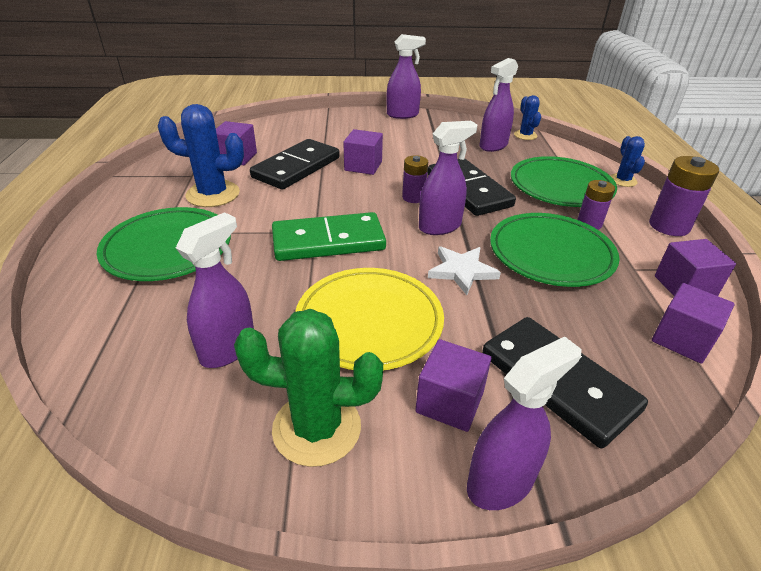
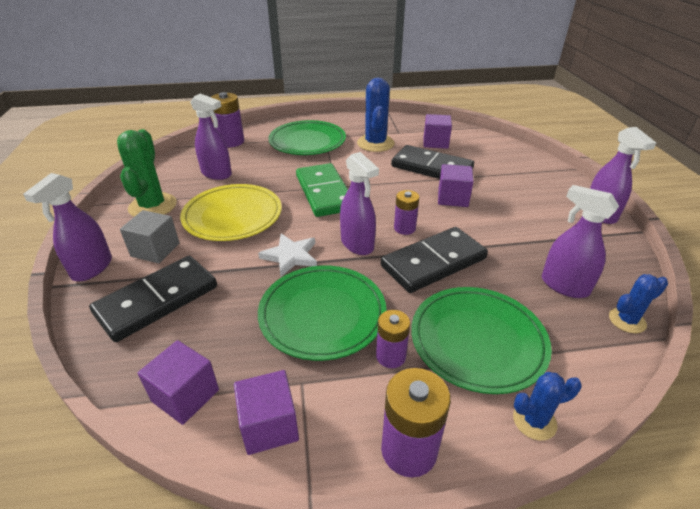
camera: 85 degrees right, 0 degrees up
purple cube [415,339,491,432] -> grey cube [120,210,179,263]
purple spray bottle [467,337,581,510] -> purple spray bottle turned 60 degrees clockwise [23,173,112,281]
none -> purple battery [211,92,244,147]

